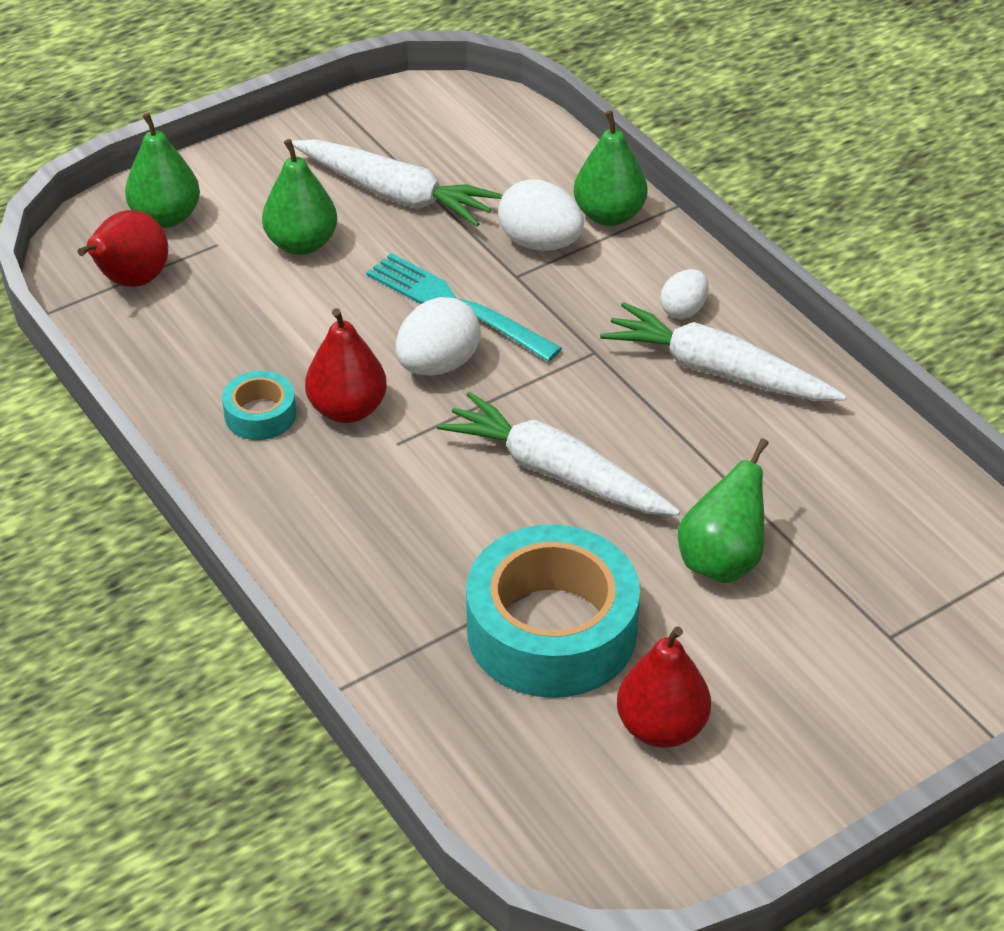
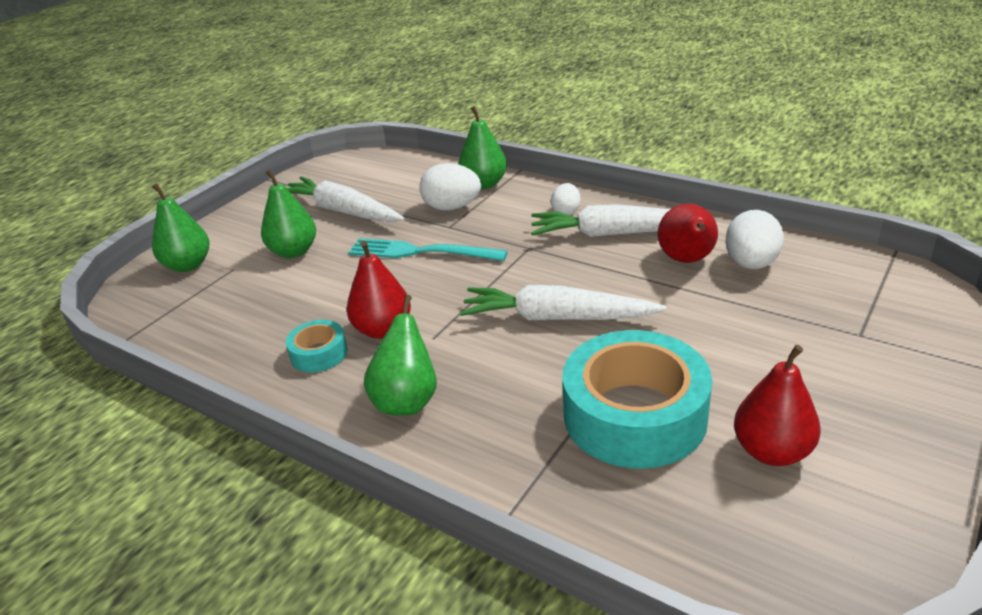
camera: 20 degrees left, 10 degrees down
red pear [78,210,168,287] -> red pear moved to [658,204,718,263]
white carrot [292,139,502,226] -> white carrot turned 150 degrees counterclockwise [287,177,404,222]
white egg [396,297,481,376] -> white egg moved to [725,210,784,269]
green pear [678,438,769,583] -> green pear moved to [364,295,437,416]

